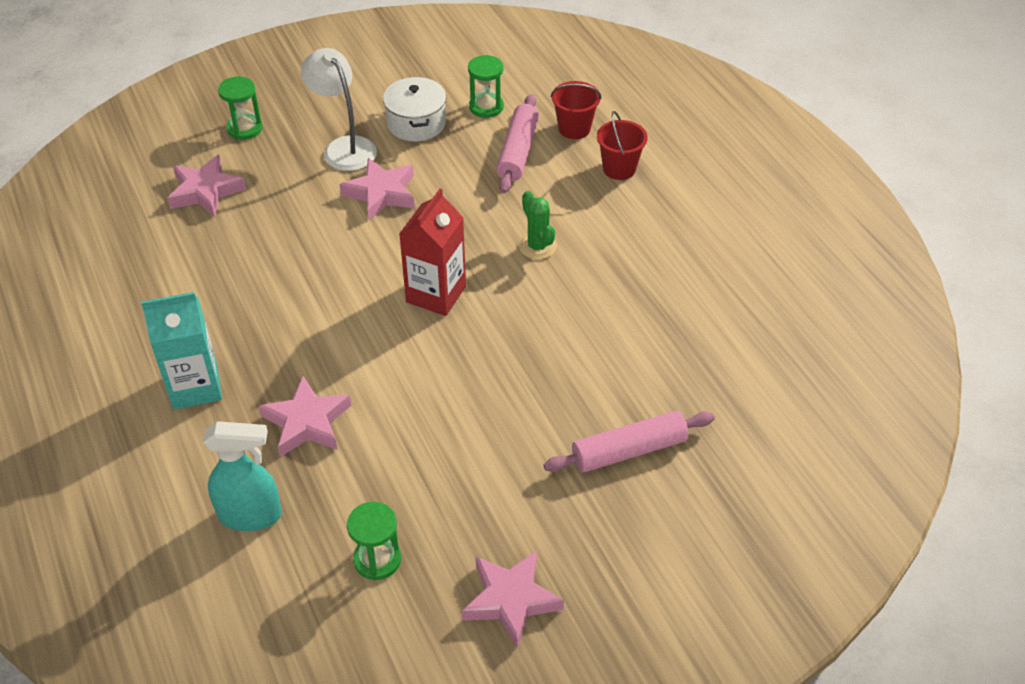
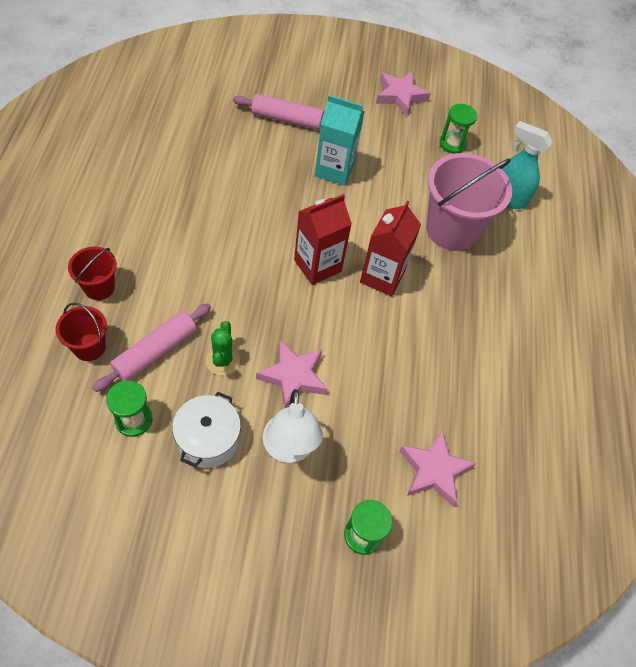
camera: 155 degrees left, 10 degrees up
turquoise carton [141,292,222,410] -> turquoise carton moved to [315,95,364,186]
pink star [259,376,351,457] -> pink bucket [426,153,512,251]
green cactus [519,191,557,260] -> green cactus moved to [206,321,240,375]
none -> red carton [360,201,421,296]

